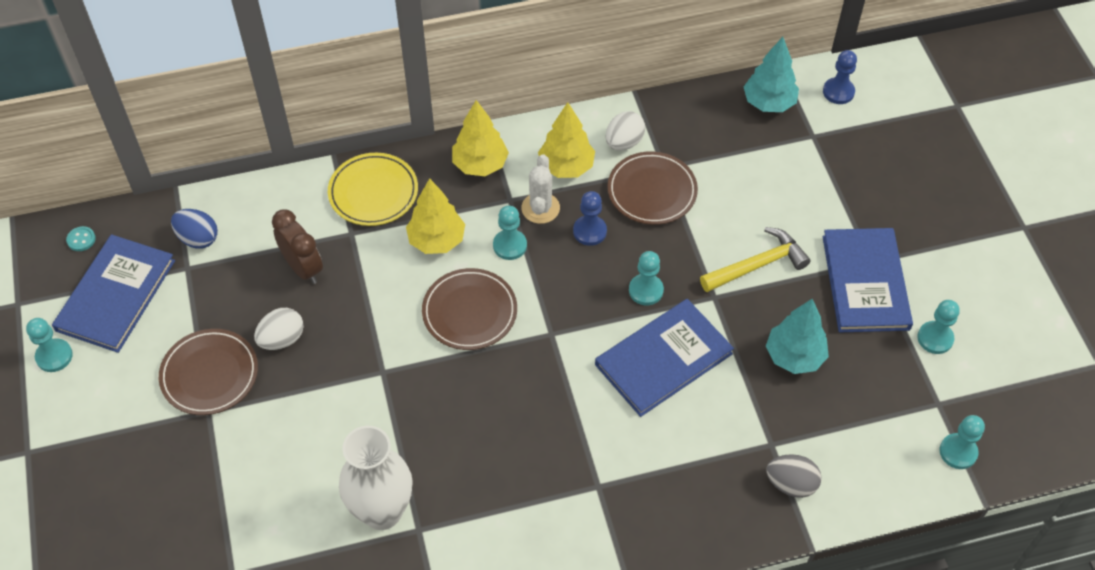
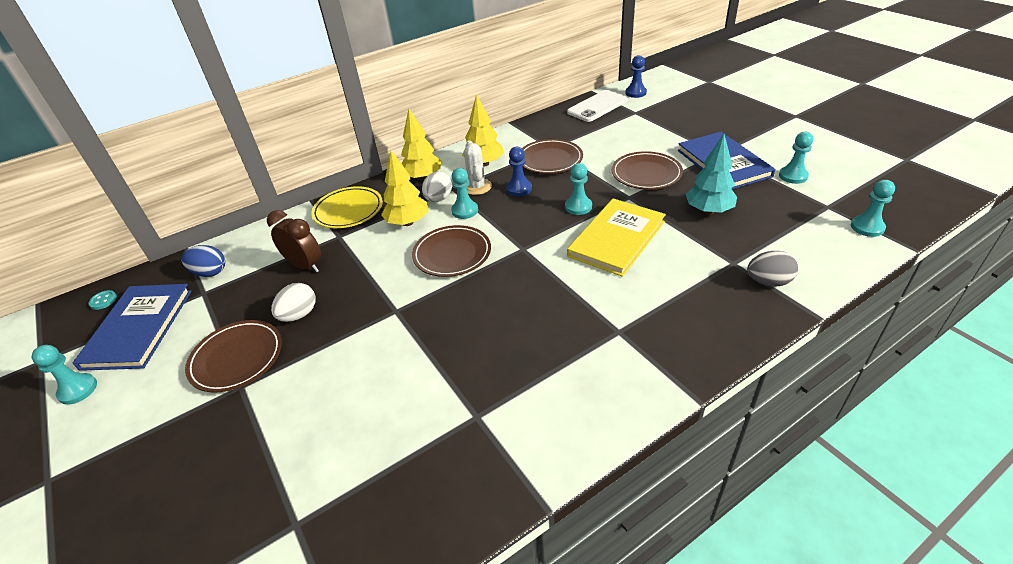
camera: 15 degrees left, 15 degrees down
white vase [339,426,413,530] -> none
blue book [595,299,734,417] -> yellow book [567,199,666,277]
white egg [606,111,645,151] -> white egg moved to [422,171,452,202]
yellow hammer [700,227,811,292] -> brown plate [612,151,683,190]
turquoise tree [744,37,799,112] -> white phone [567,90,628,122]

